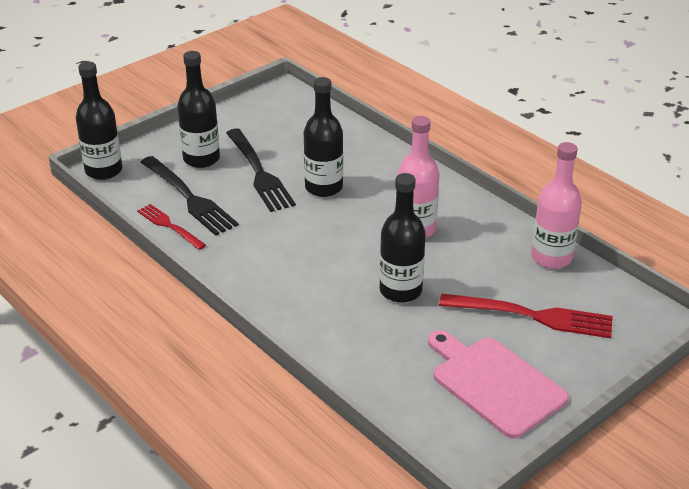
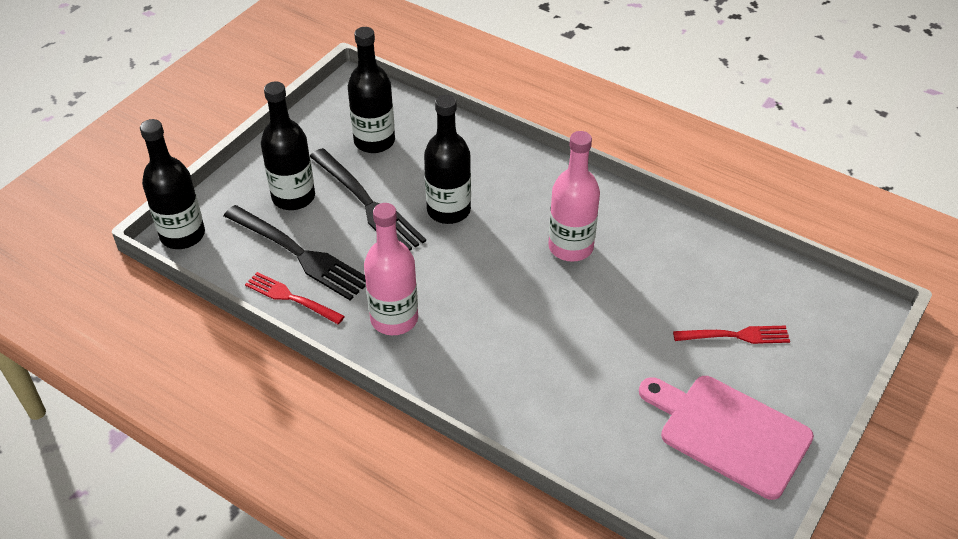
camera: 15 degrees left, 10 degrees up
black bottle [379,173,426,303] -> black bottle moved to [348,27,395,153]
red fork [439,294,613,338] -> red fork [673,326,790,344], size x0.60
pink bottle [531,142,582,269] -> pink bottle moved to [364,203,418,335]

